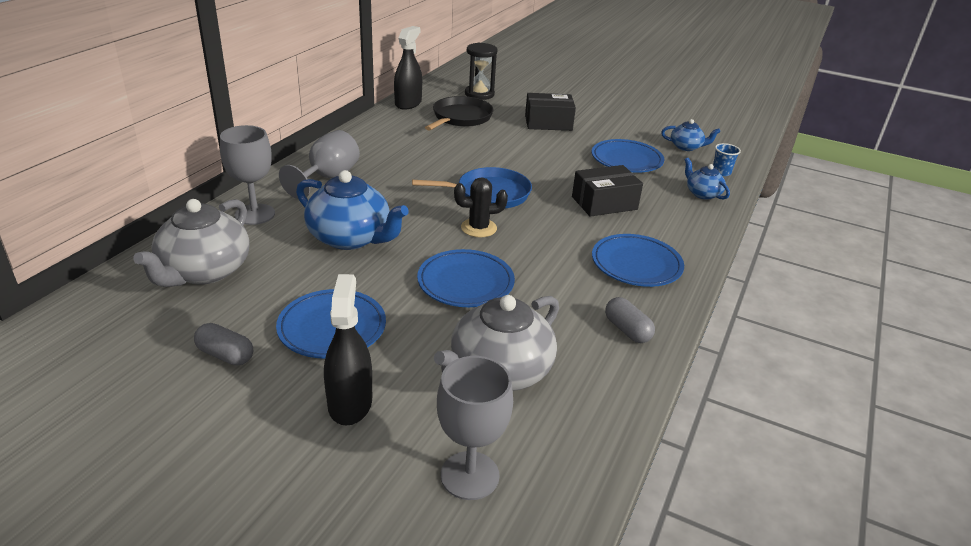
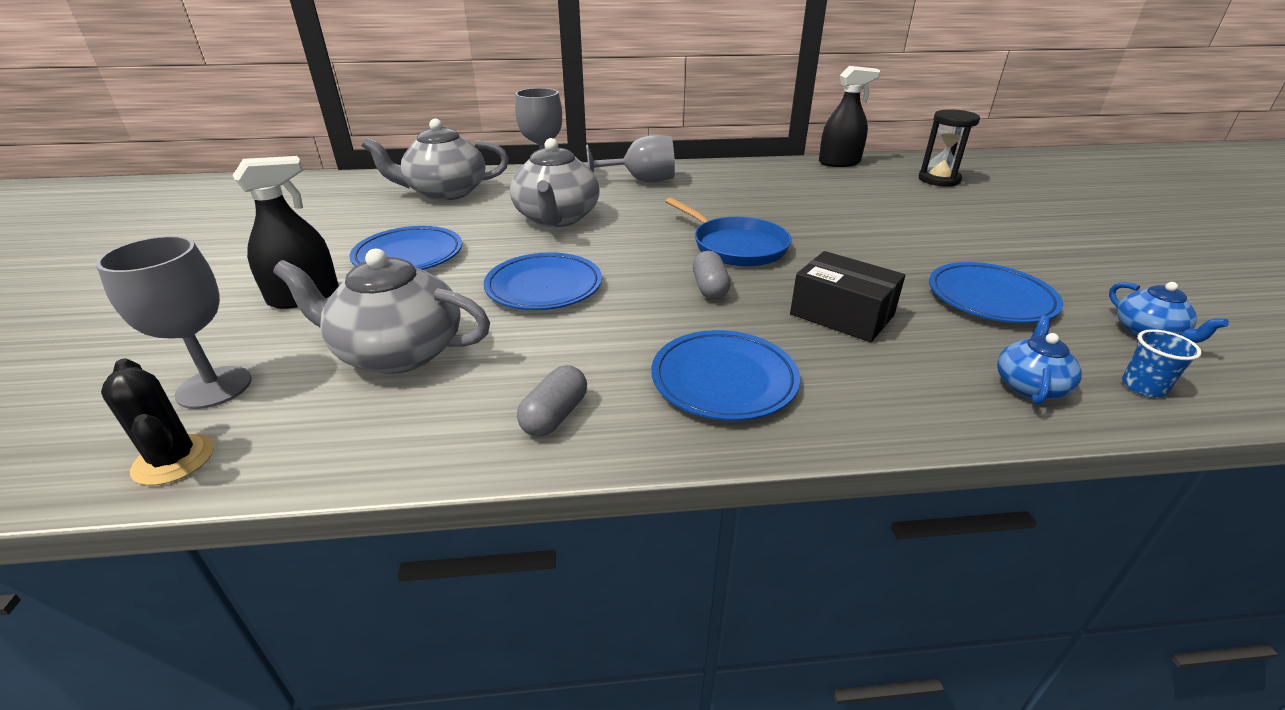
camera: 60 degrees right, 0 degrees up
grey capsule [194,323,253,366] -> grey capsule moved to [693,251,731,300]
blue teapot [296,170,409,250] -> grey teapot [510,138,600,227]
black pan [425,96,493,130] -> none
black cactus [454,177,508,237] -> black cactus moved to [101,358,214,486]
black box [525,93,576,131] -> none

